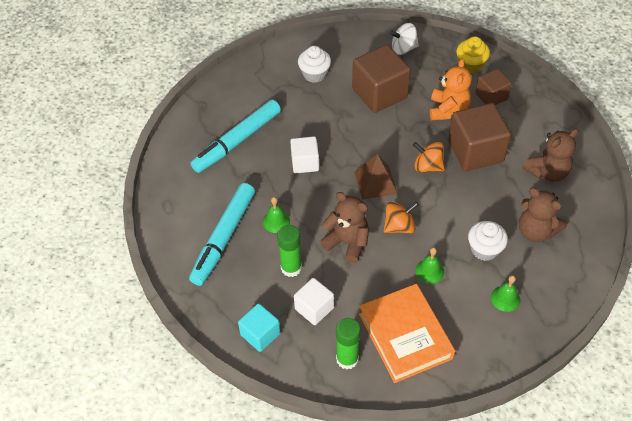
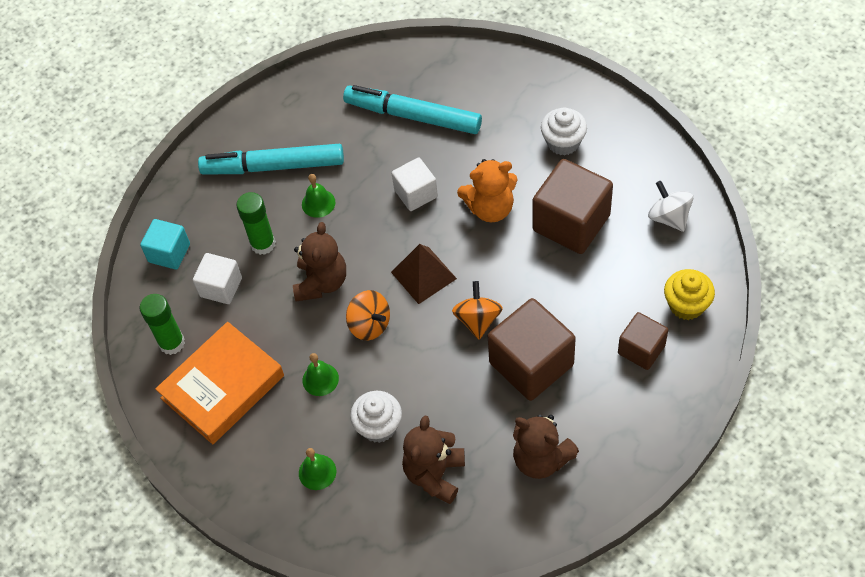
camera: 70 degrees right, 5 degrees up
orange teddy bear [430,58,472,120] -> orange teddy bear moved to [457,159,517,222]

